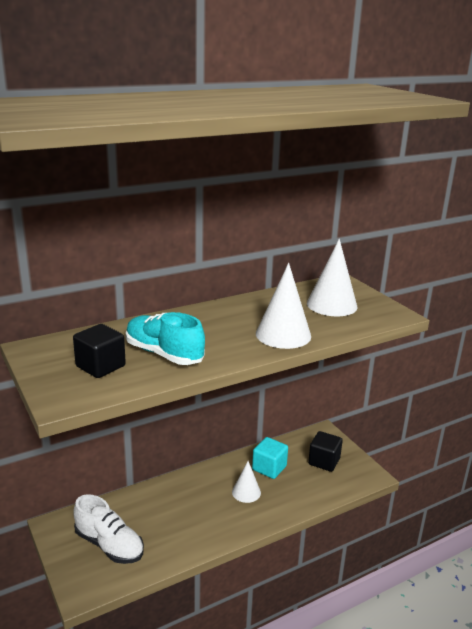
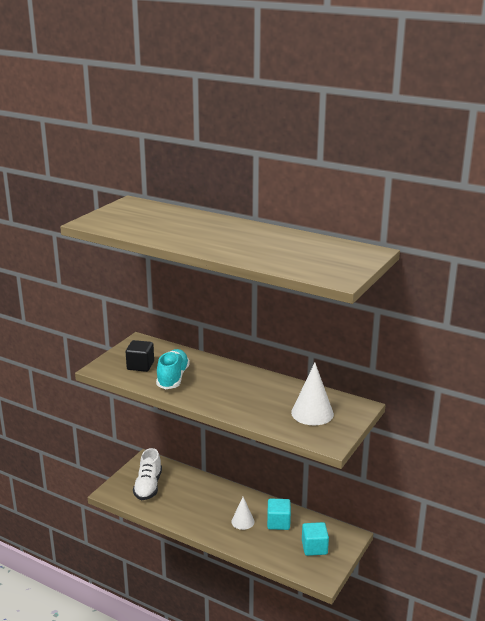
camera: 60 degrees right, 0 degrees up
white cone [256,263,311,349] -> none
black cube [308,431,343,472] -> turquoise cube [302,522,329,556]

